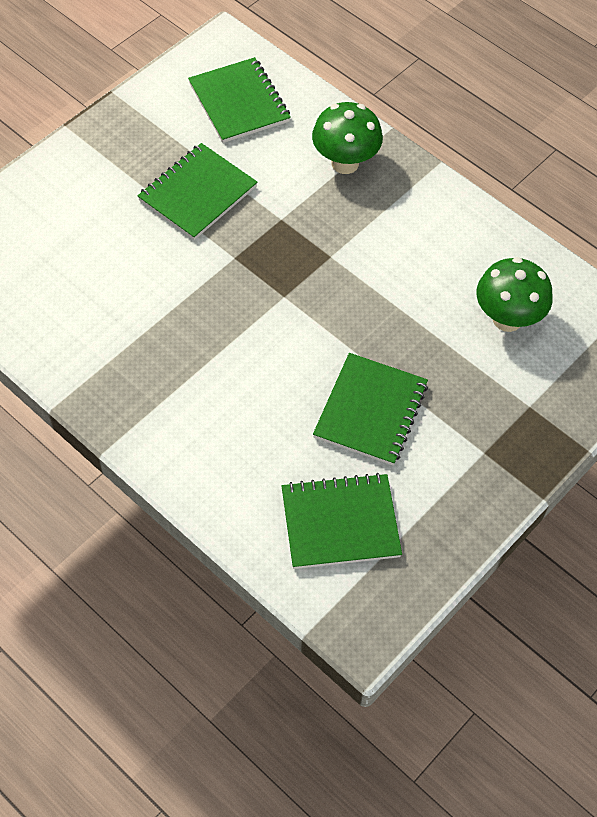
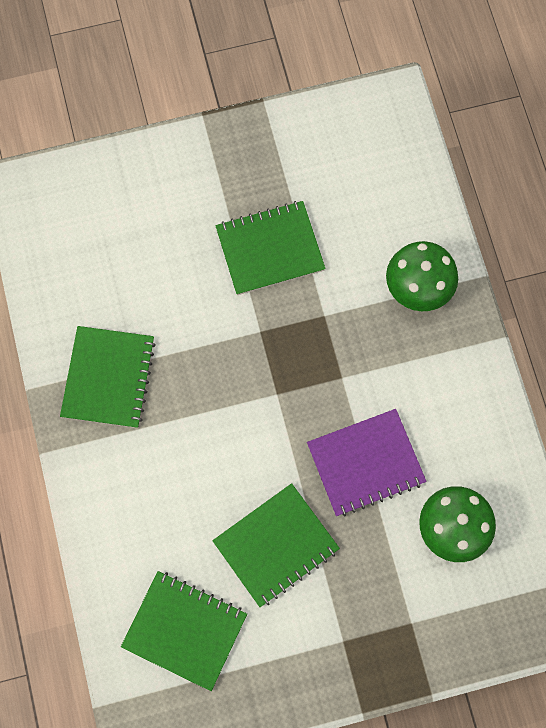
camera: 35 degrees right, 15 degrees up
green notebook [188,57,291,143] -> green notebook moved to [60,326,156,428]
none -> purple notebook [307,409,427,516]

